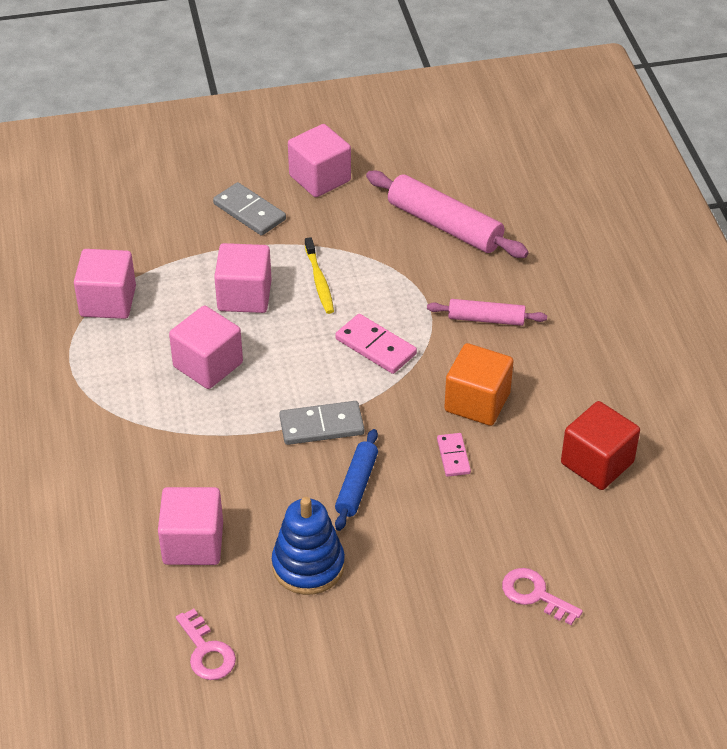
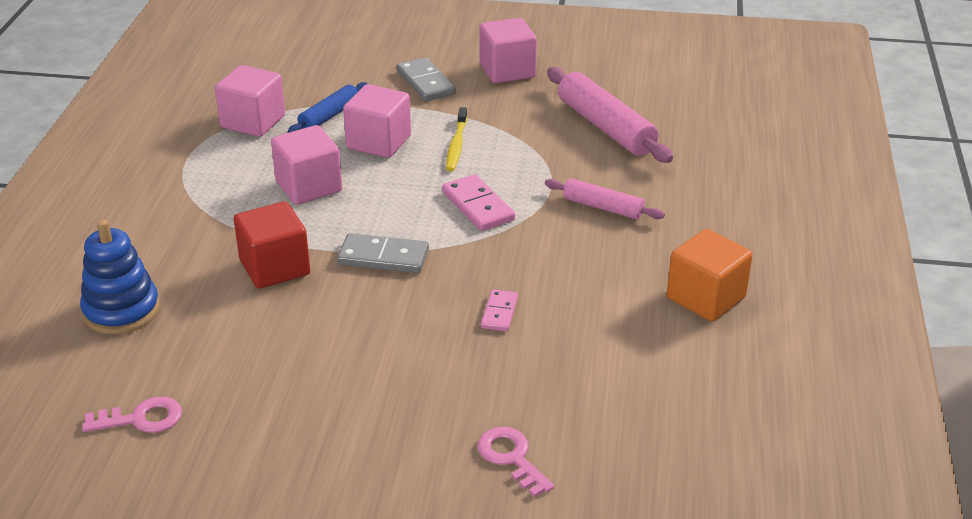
camera: 20 degrees right, 10 degrees down
pink cube [158,487,223,565] -> none
pink key [176,609,236,680] -> pink key turned 90 degrees counterclockwise [82,396,182,433]
blue stacking toy [272,497,345,595] -> blue stacking toy moved to [80,219,160,334]
blue rolling pin [335,429,378,531] -> blue rolling pin moved to [288,82,367,133]
orange cube [444,343,514,426] -> orange cube moved to [667,229,753,322]
red cube [561,401,640,490] -> red cube moved to [234,201,310,289]

